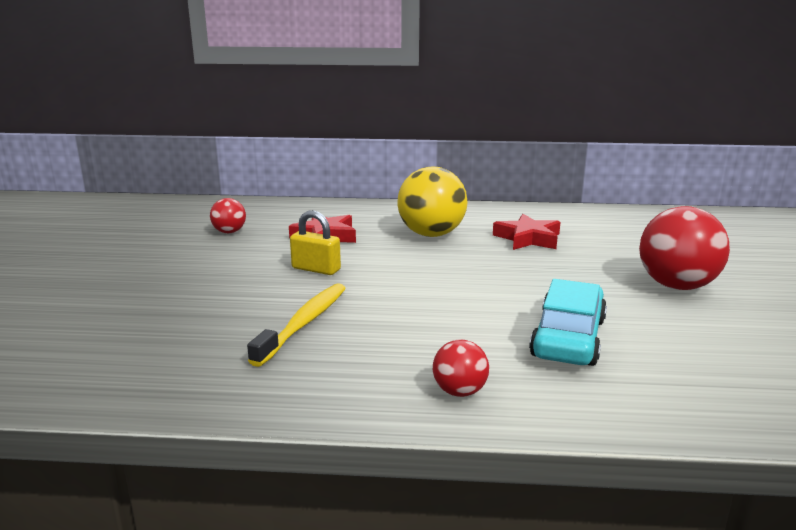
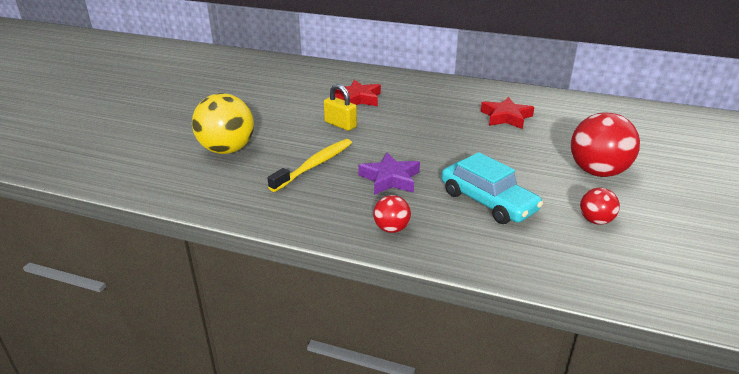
camera: 15 degrees right, 10 degrees up
red ball [210,198,246,233] -> red ball moved to [580,188,620,225]
yellow ball [397,167,467,237] -> yellow ball moved to [192,93,254,154]
turquoise car [529,279,607,366] -> turquoise car turned 105 degrees clockwise [441,152,543,224]
none -> purple star [358,153,420,195]

